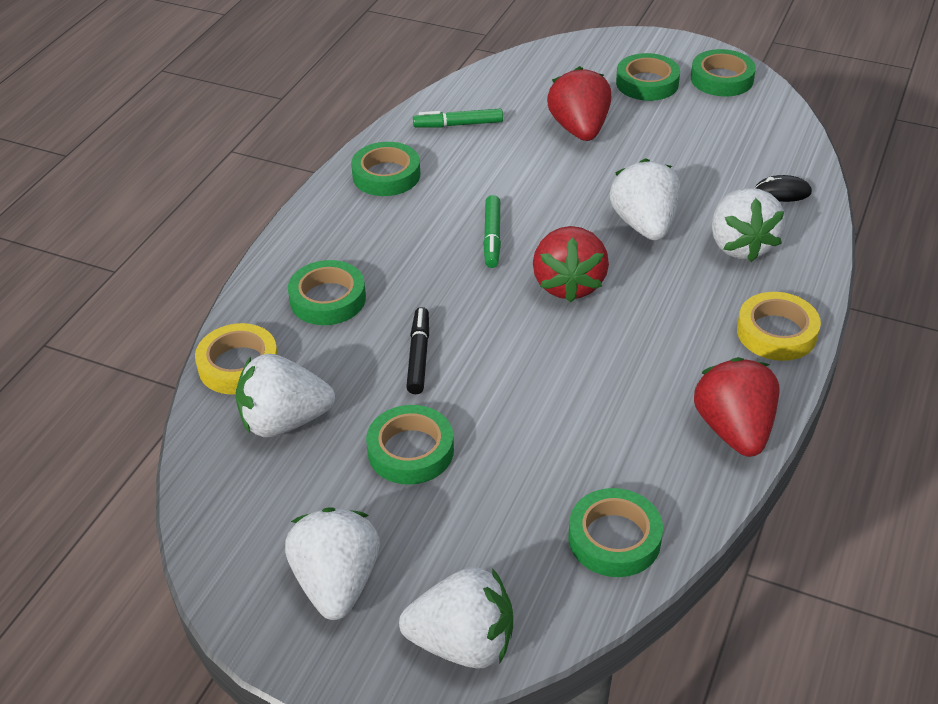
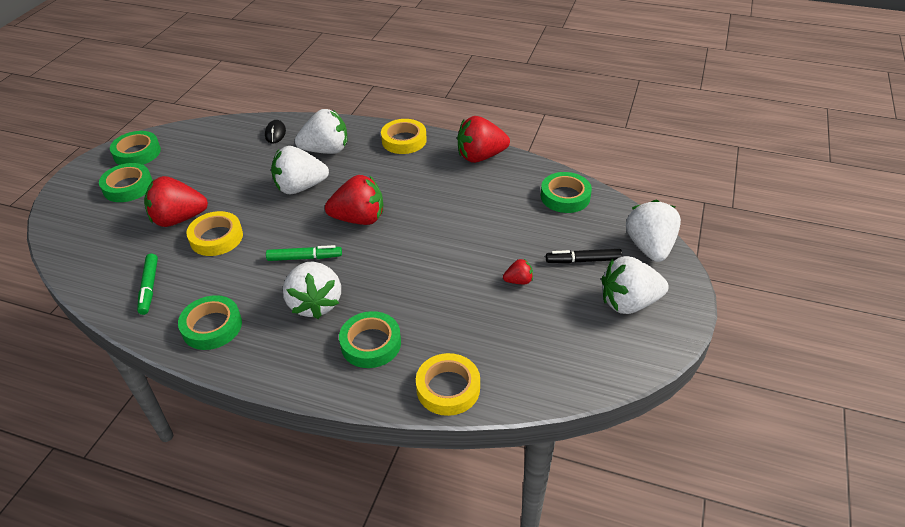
camera: 95 degrees left, 0 degrees up
white strawberry [236,354,335,437] -> white strawberry moved to [283,262,341,319]
green tape [366,405,454,485] -> red strawberry [503,259,533,284]
black marker [406,307,429,394] -> black marker moved to [546,249,622,263]
none -> yellow tape [186,211,243,256]

